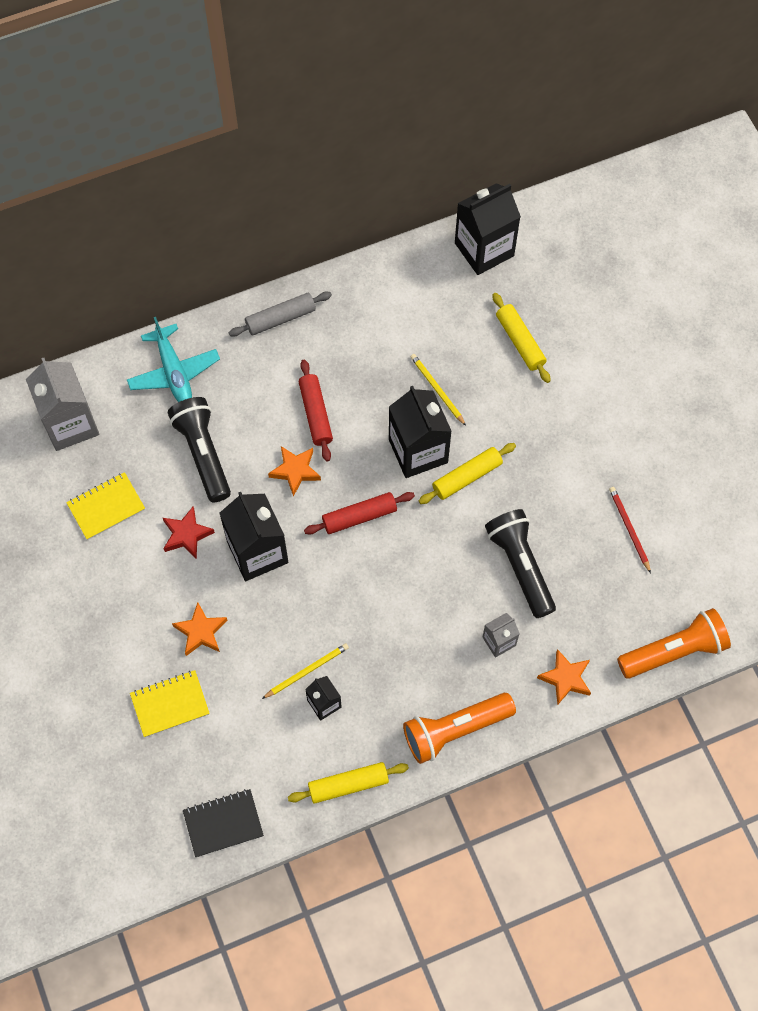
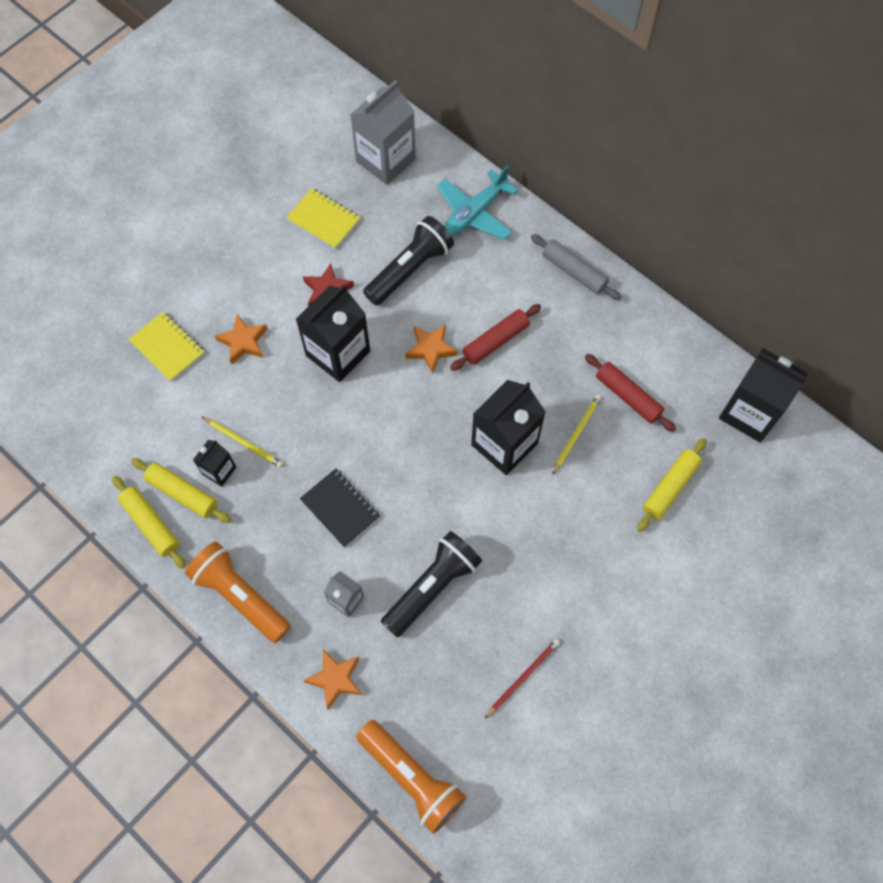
camera: 65 degrees right, 0 degrees up
black notebook [183,789,264,857] -> black notebook moved to [300,468,380,548]
red rolling pin [304,492,415,535] -> red rolling pin moved to [585,354,676,432]
yellow rolling pin [419,443,516,504] -> yellow rolling pin moved to [131,458,231,523]

